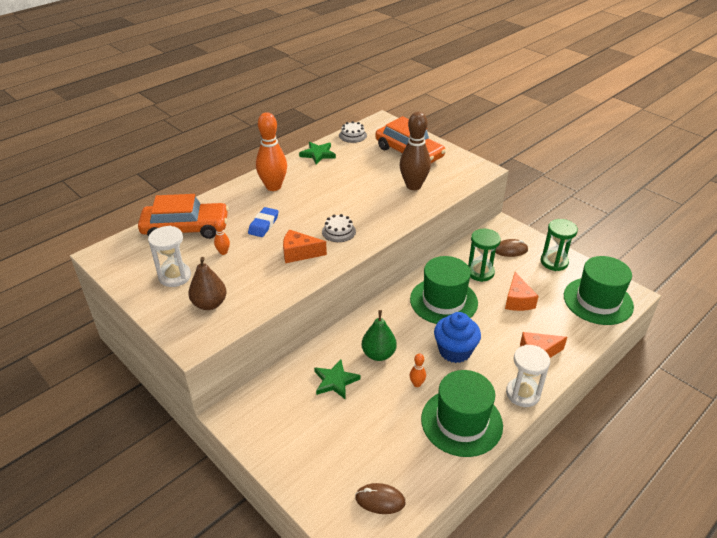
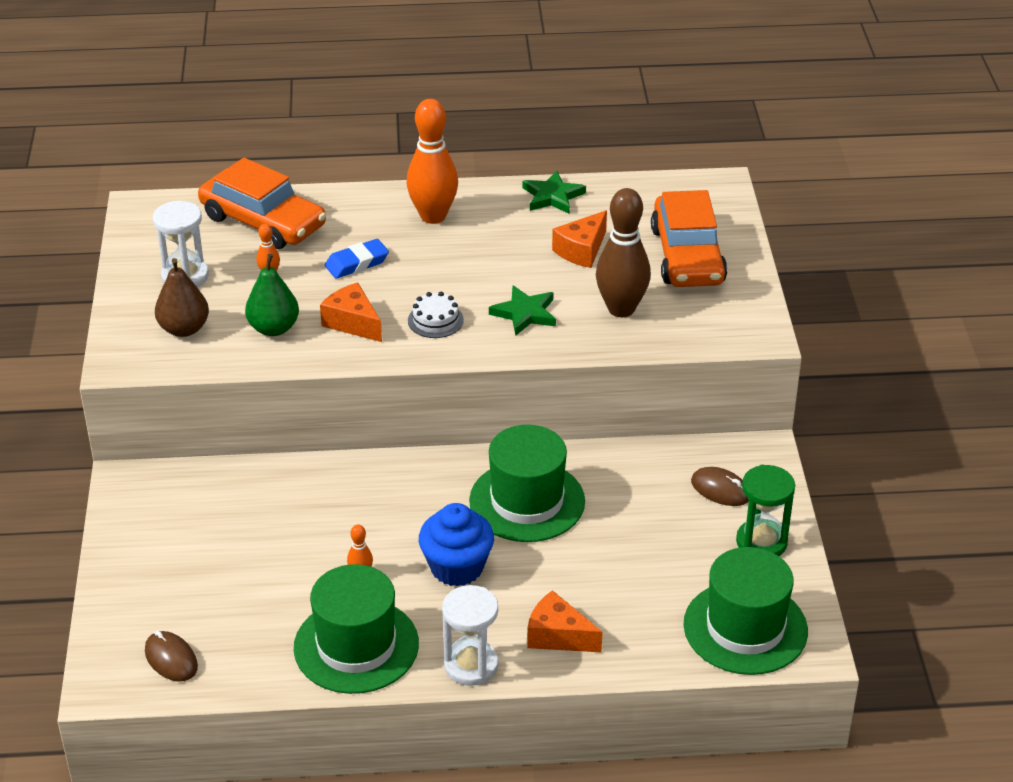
camera: 40 degrees right, 0 degrees up
green star [314,359,360,400] -> green star moved to [489,286,556,336]
white cake [339,121,367,143] -> none
green pear [362,310,397,361] -> green pear moved to [245,254,299,336]
green hourglass [468,229,501,282] -> none
orange cheese [505,272,539,311] -> orange cheese moved to [552,210,607,268]

